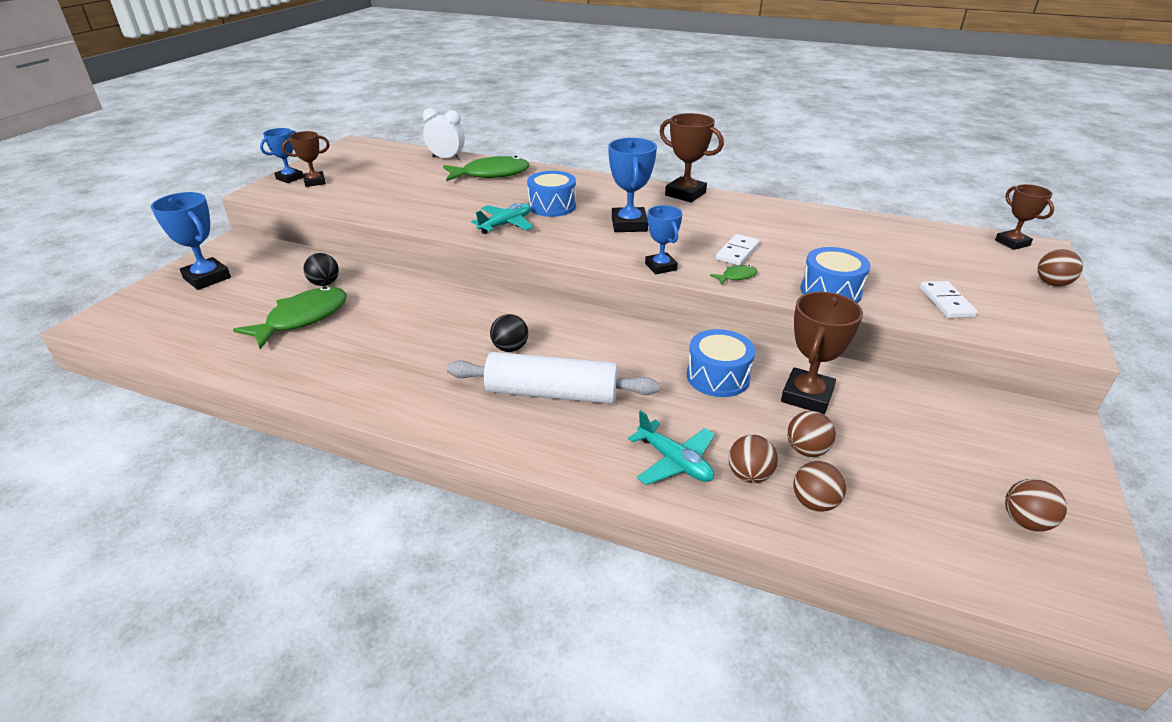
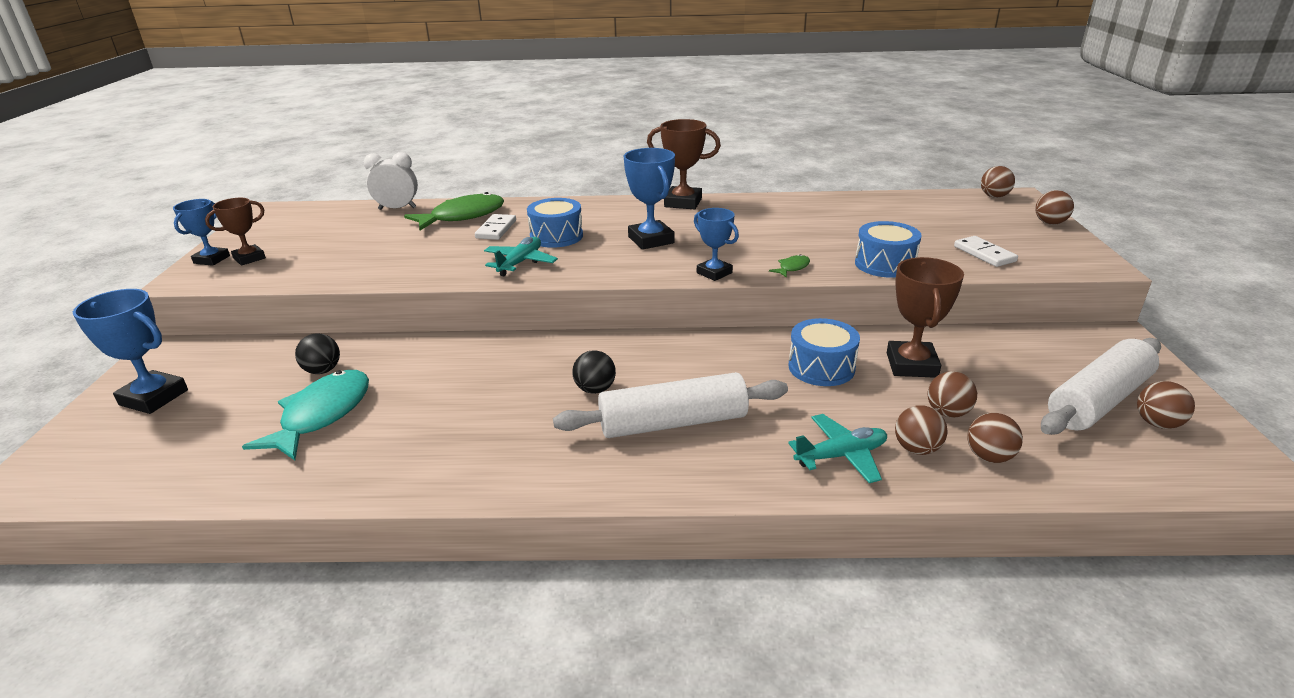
camera: 20 degrees left, 5 degrees down
green fish [233,286,347,349] -> turquoise fish [242,370,369,460]
turquoise plane [628,411,715,485] -> turquoise plane turned 45 degrees counterclockwise [788,414,887,483]
white domino [716,234,760,266] -> white domino moved to [475,214,516,240]
brown trophy [995,184,1054,250] -> brown ball [981,166,1015,198]
none -> white rolling pin [1041,338,1161,435]

